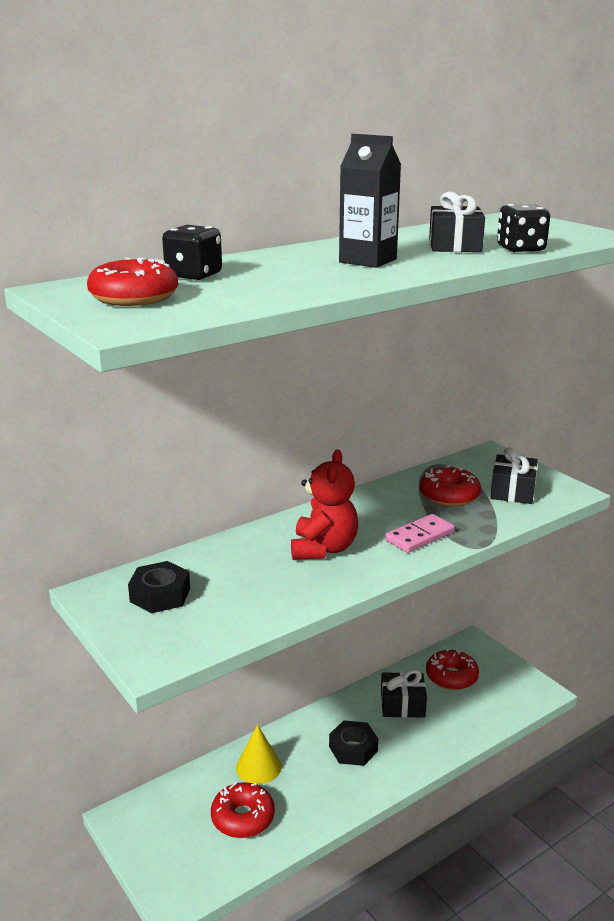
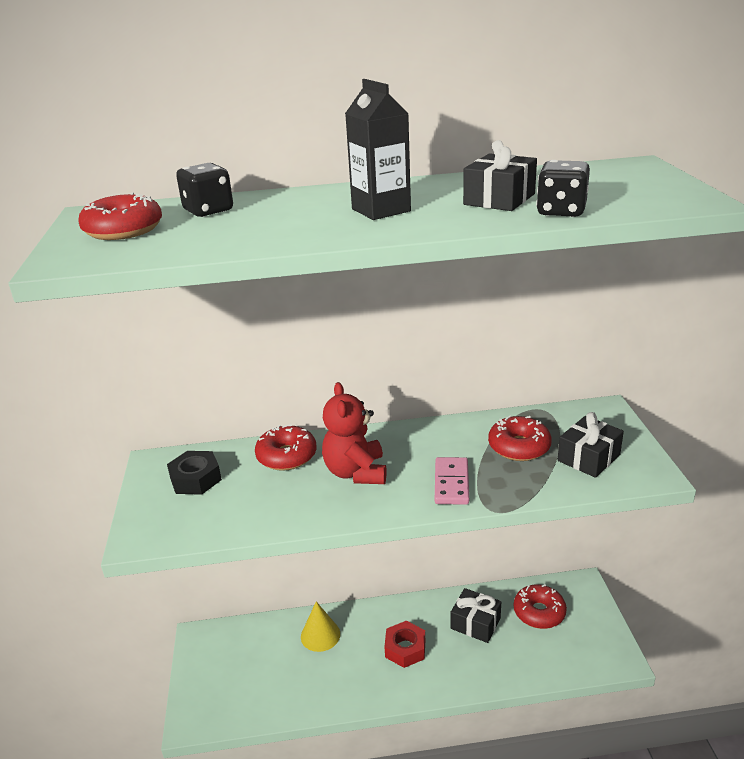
camera: 30 degrees right, 5 degrees up
red donut [211,782,275,838] -> red donut moved to [255,424,316,471]
red teddy bear [291,450,358,560] -> red teddy bear turned 135 degrees clockwise [322,382,386,484]
black nut [329,720,378,766] -> red nut [384,621,425,668]
pink domino [385,514,455,553] -> pink domino turned 75 degrees counterclockwise [435,457,469,505]

